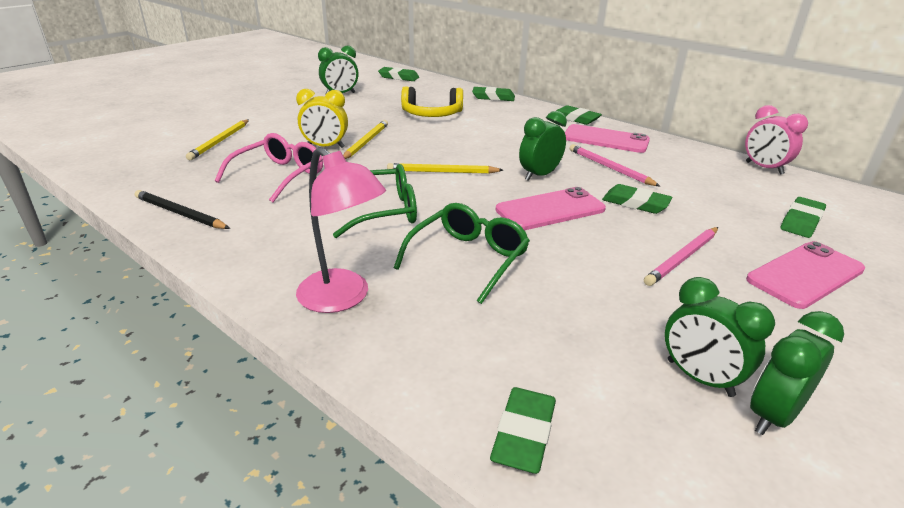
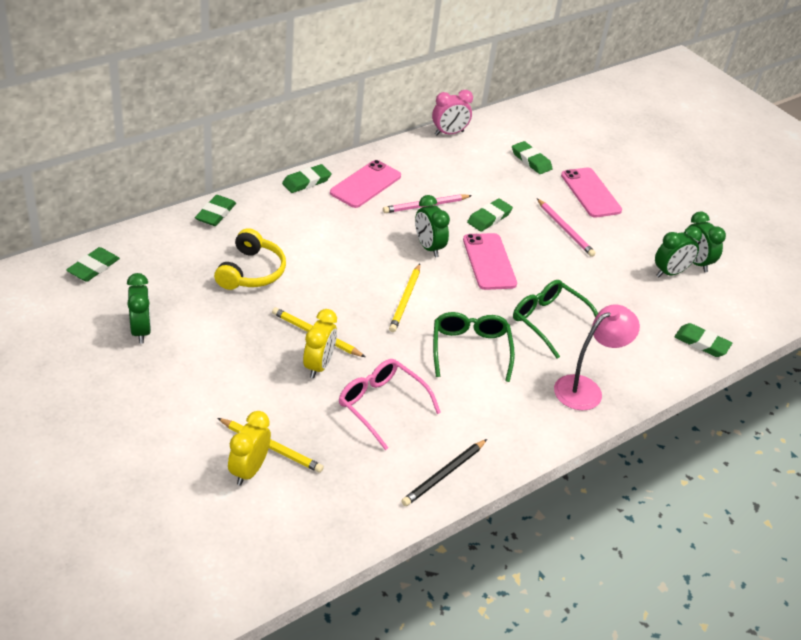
camera: 80 degrees left, 10 degrees up
none -> yellow clock [228,411,271,486]

